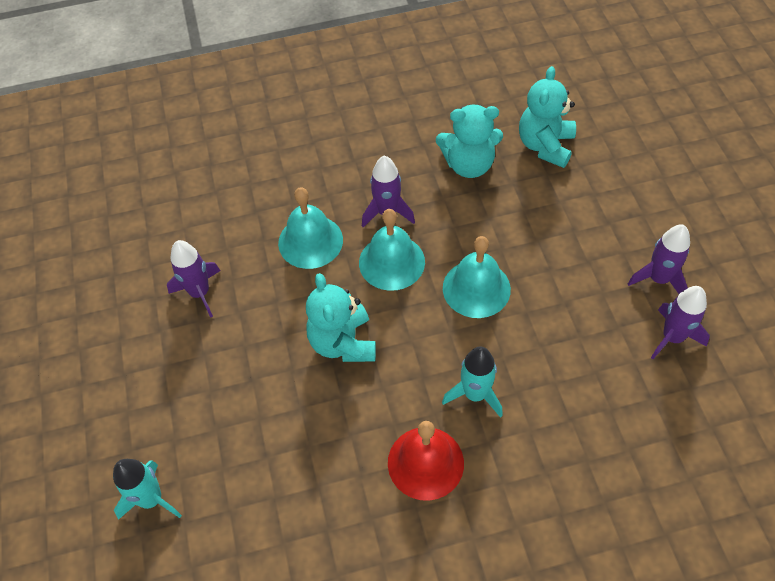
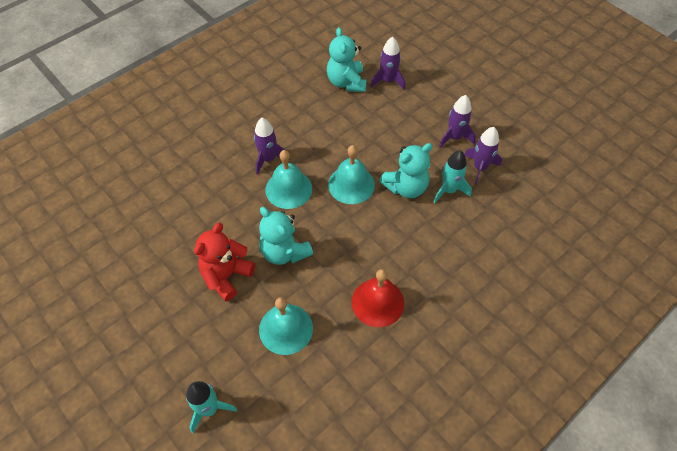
camera: 30 degrees left, 0 degrees up
purple rocket [167,240,220,318] -> purple rocket moved to [370,37,405,90]
turquoise bell [278,187,343,269] -> turquoise bell moved to [259,297,313,355]
turquoise teddy bear [436,105,503,178] -> turquoise teddy bear moved to [379,143,433,198]
turquoise rocket [442,347,503,418] -> turquoise rocket moved to [434,150,472,203]
none -> red teddy bear [194,223,255,301]

